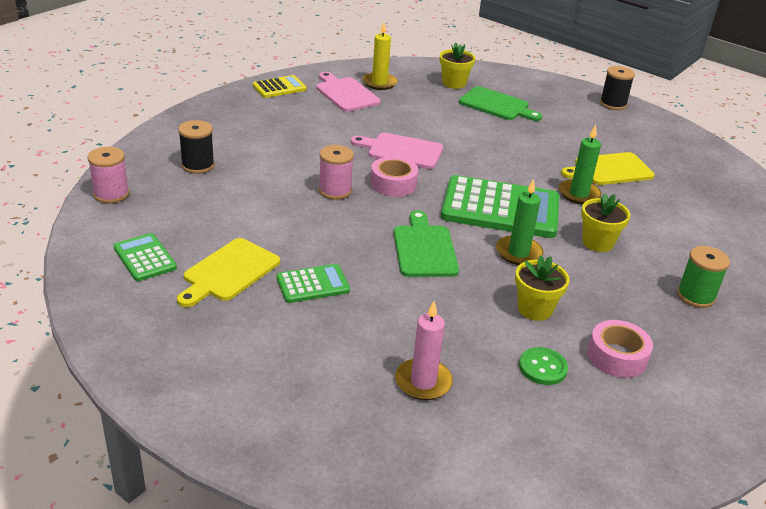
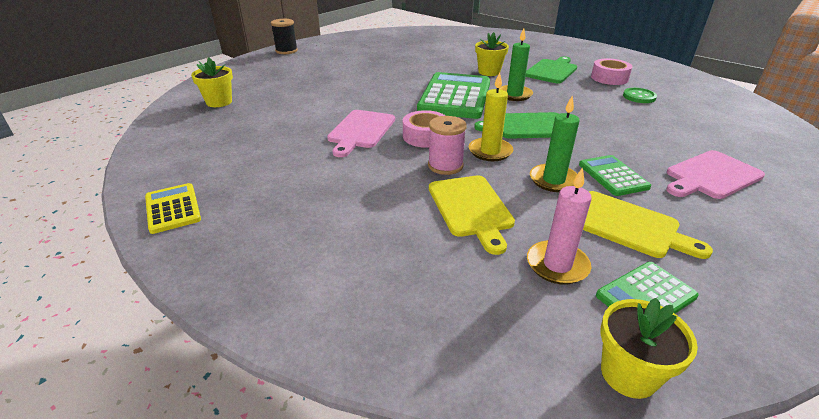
camera: 85 degrees left, 0 degrees up
pink spool [87,147,129,204] -> none
black spool [178,120,215,174] -> none
pink cutting board [316,72,381,112] -> pink cutting board moved to [666,150,765,199]
yellow candle [362,22,398,90] -> yellow candle moved to [469,72,513,161]
pink candle [395,301,453,400] -> pink candle moved to [527,167,592,284]
green cutting board [459,86,542,121] -> green cutting board moved to [525,56,577,84]
yellow flower pot [515,255,569,321] -> yellow flower pot moved to [600,298,698,399]
green candle [559,125,601,204] -> green candle moved to [530,95,580,192]
yellow cutting board [561,152,655,185] -> yellow cutting board moved to [429,175,515,255]
green spool [677,246,730,308] -> none

